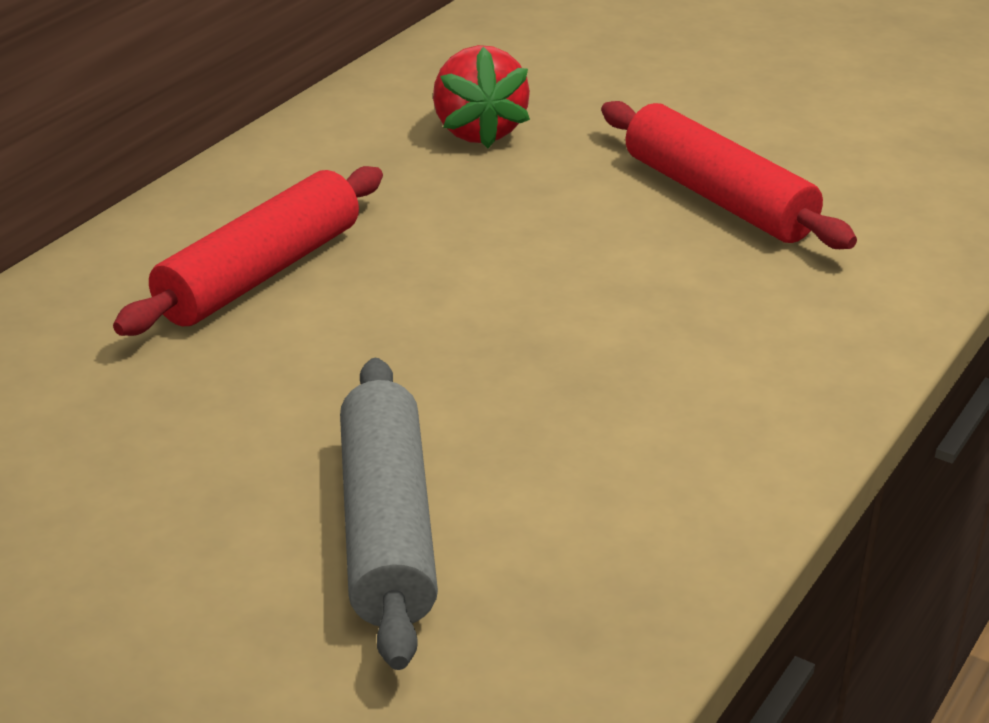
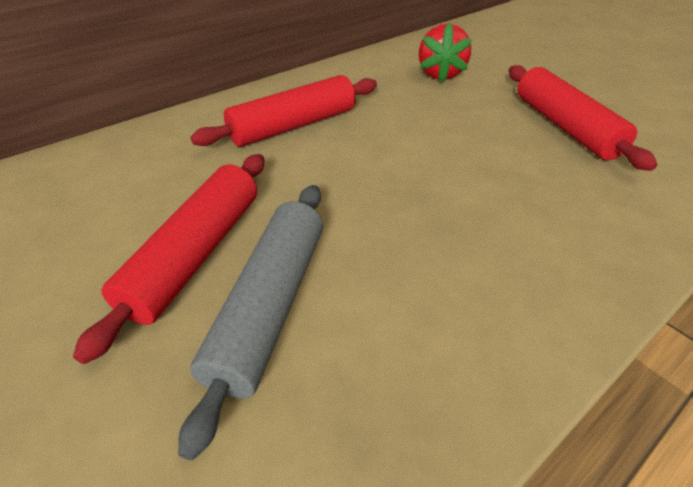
camera: 20 degrees right, 10 degrees up
none -> red rolling pin [73,154,264,364]

